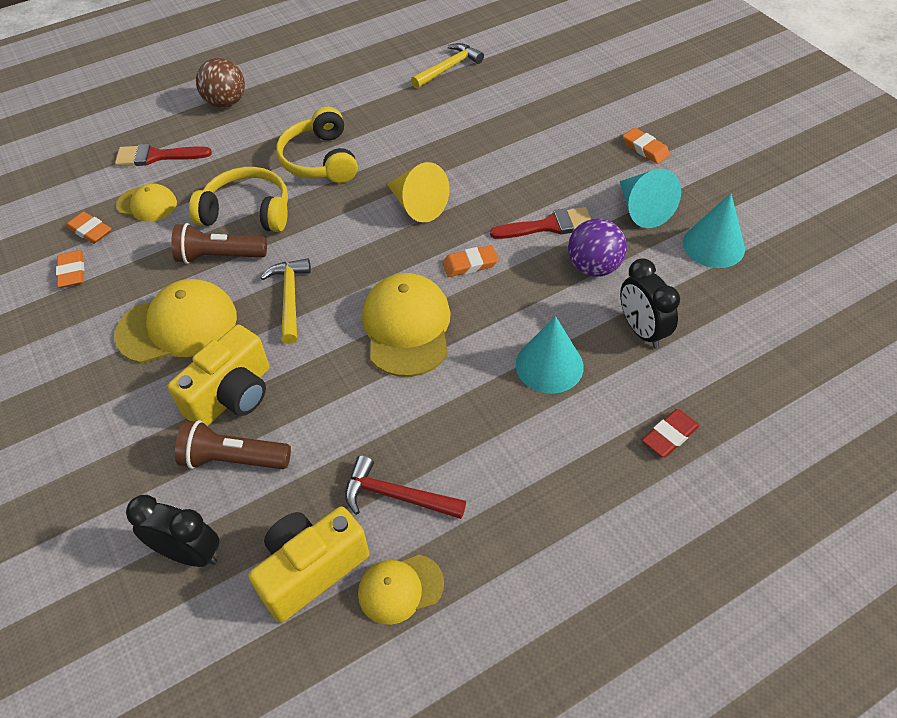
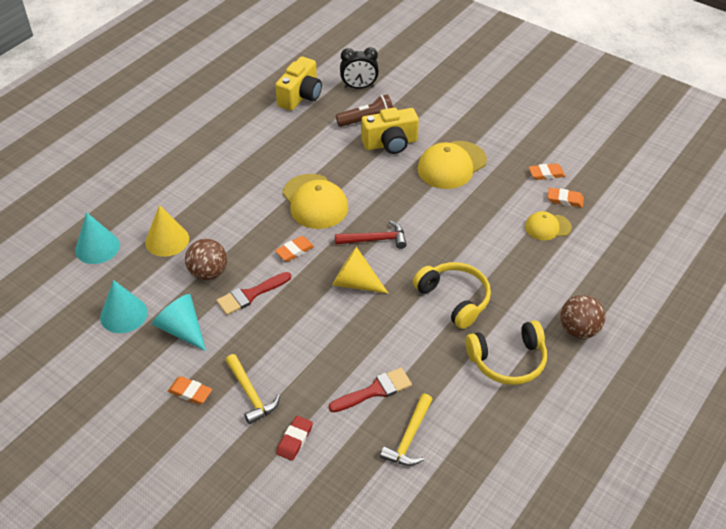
camera: 155 degrees right, 5 degrees down
orange eraser [56,250,84,288] -> orange eraser turned 60 degrees counterclockwise [529,163,565,180]
red brush [115,144,212,166] -> red brush moved to [328,368,412,413]
yellow camera [167,325,269,426] -> yellow camera turned 120 degrees counterclockwise [361,107,419,154]
brown flashlight [171,223,267,264] -> none
yellow headphones [189,167,288,232] -> yellow headphones moved to [465,320,547,385]
yellow hammer [260,258,311,344] -> yellow hammer moved to [225,354,280,424]
red hammer [345,455,466,519] -> red hammer moved to [335,220,407,249]
yellow cap [358,555,444,625] -> none
turquoise cone [516,316,584,394] -> turquoise cone moved to [75,212,120,264]
purple ball [568,218,627,277] -> brown ball [185,239,227,280]
black clock [620,258,680,349] -> yellow cone [145,205,189,257]
red eraser [642,409,700,457] -> red eraser moved to [276,416,313,461]

